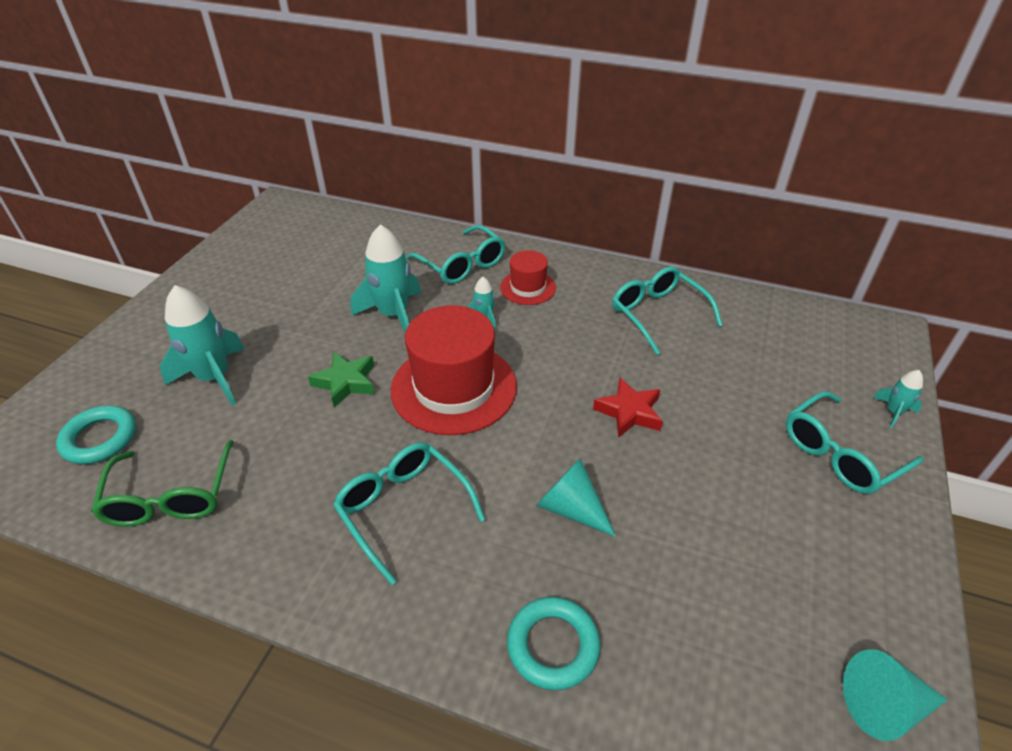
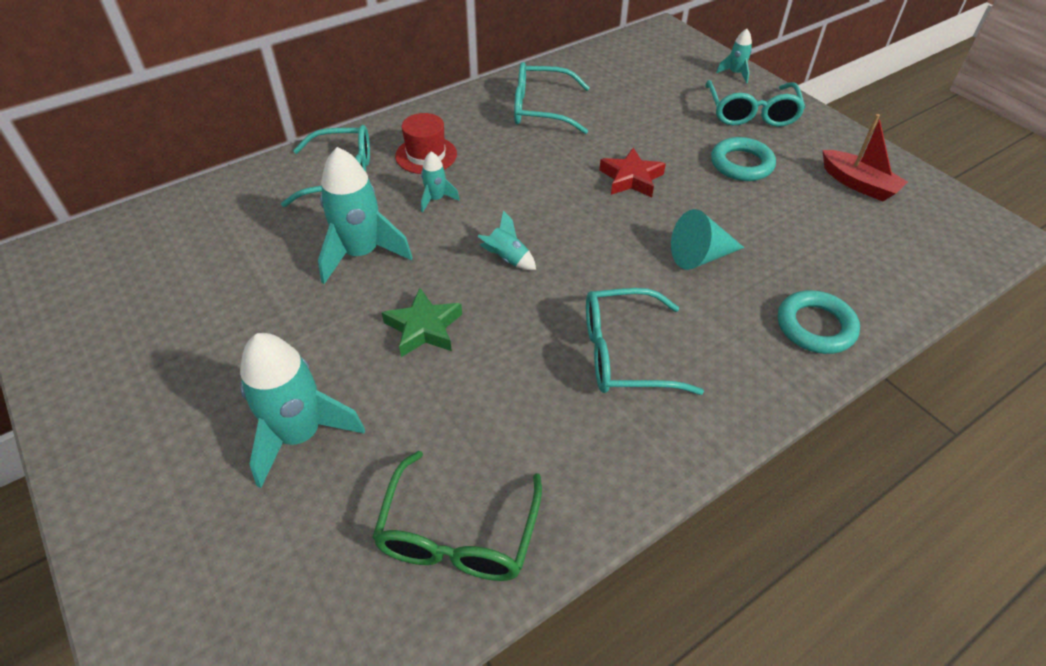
camera: 55 degrees left, 5 degrees up
turquoise ring [56,405,136,464] -> turquoise ring moved to [711,137,776,181]
green glasses [91,440,234,527] -> green glasses turned 75 degrees clockwise [372,451,542,581]
red hat [391,305,517,435] -> turquoise rocket [477,210,536,270]
turquoise cone [843,649,947,741] -> none
none -> red boat [823,114,908,201]

